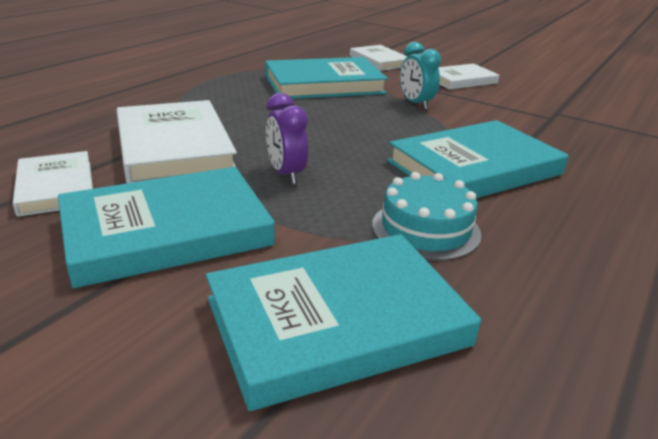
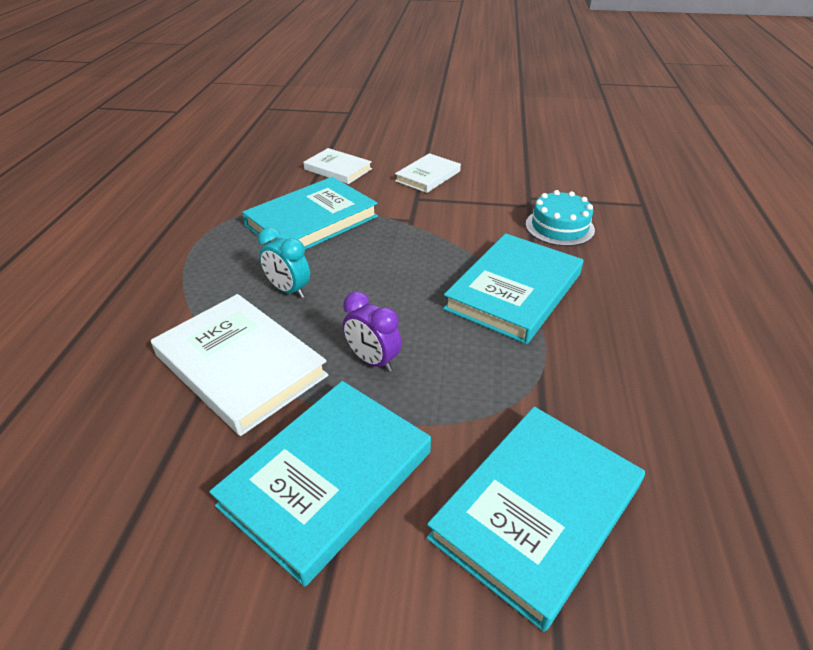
camera: 25 degrees left, 10 degrees up
white book [13,151,93,217] -> none
turquoise cake [372,172,481,261] -> turquoise cake moved to [525,190,595,246]
turquoise clock [400,42,441,110] -> turquoise clock moved to [258,227,310,298]

